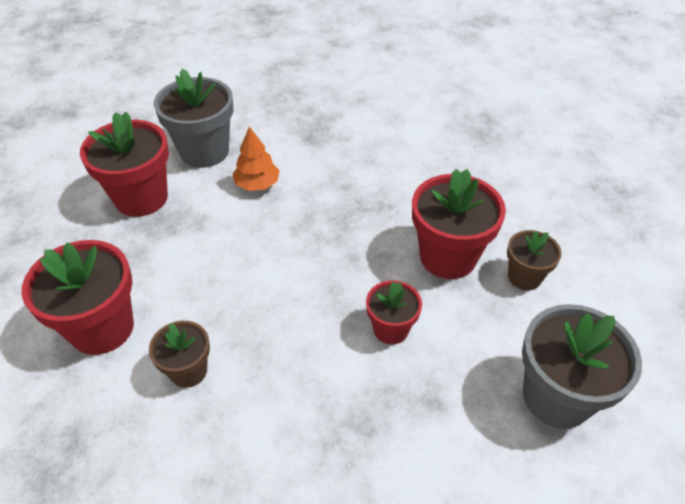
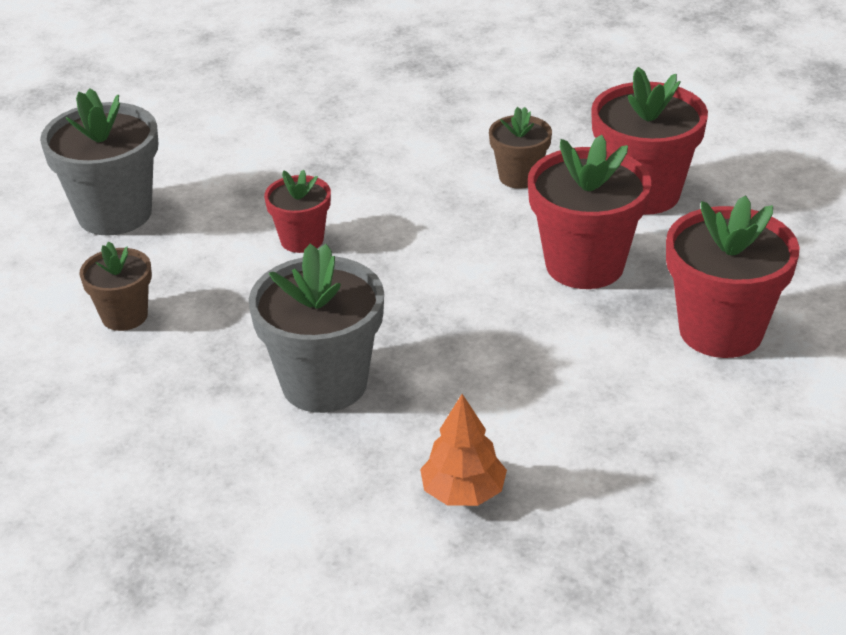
camera: 170 degrees right, 10 degrees down
grey flower pot [154,69,234,168] -> grey flower pot moved to [249,244,384,413]
orange tree [233,127,280,191] -> orange tree moved to [420,394,507,506]
red flower pot [412,169,506,279] -> red flower pot moved to [528,135,651,289]

